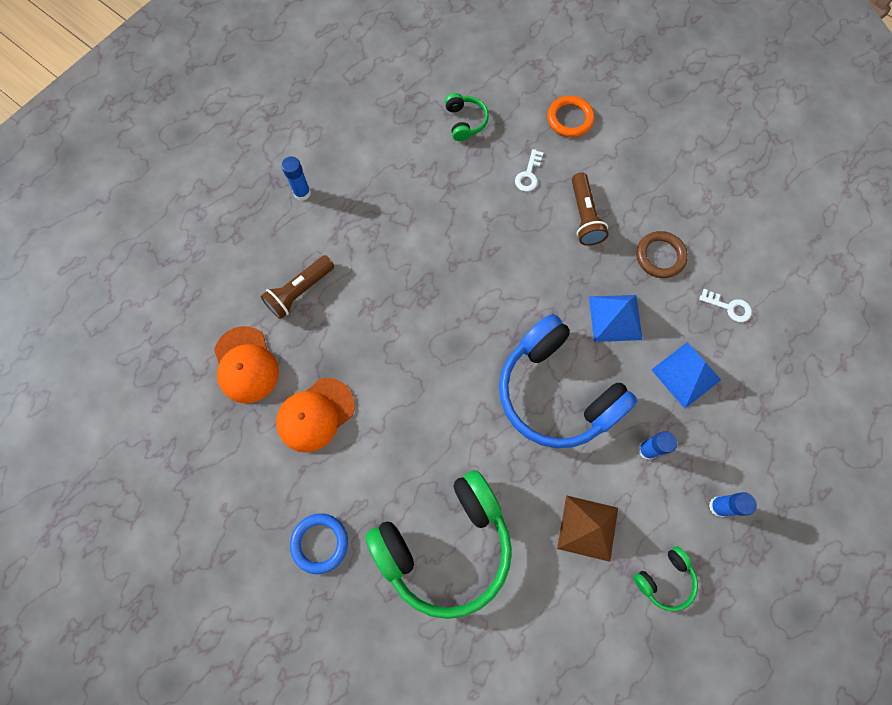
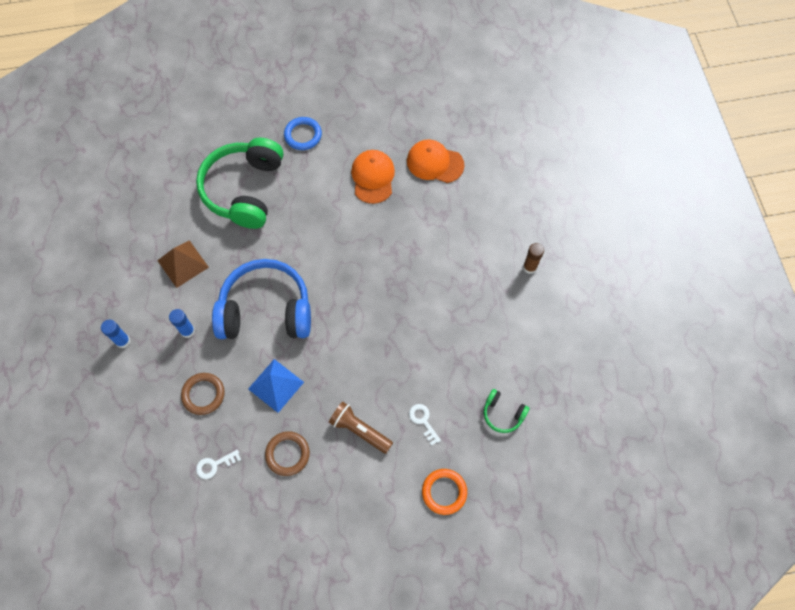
camera: 130 degrees right, 5 degrees down
brown flashlight [260,255,334,319] -> none
blue glue stick [281,156,311,200] -> brown glue stick [523,243,544,274]
green headphones [634,546,698,611] -> none
blue pyramid [651,342,721,409] -> brown ring [181,373,225,415]

